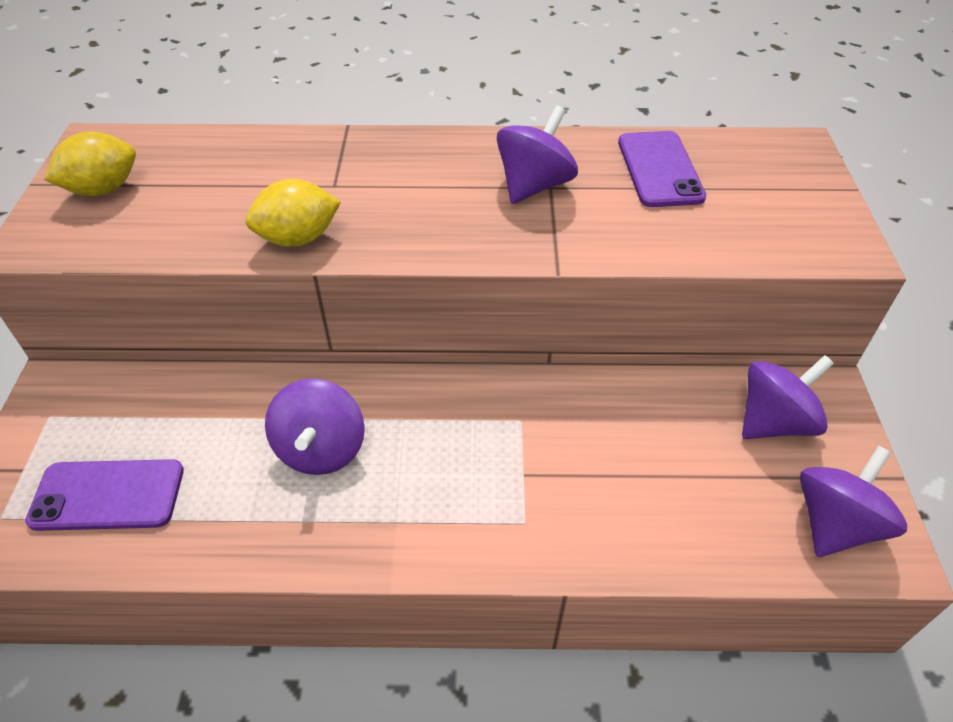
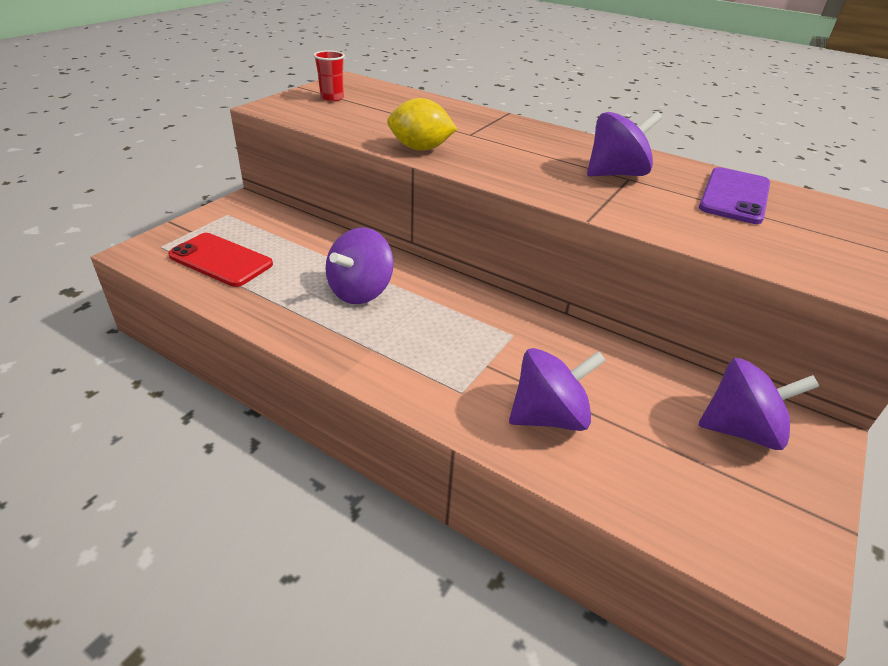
camera: 30 degrees right, 10 degrees down
purple phone [25,459,184,531] -> red phone [168,233,273,287]
yellow lemon [44,131,136,196] -> red cup [313,50,345,101]
purple spinning top [800,446,907,557] -> purple spinning top moved to [509,348,606,431]

